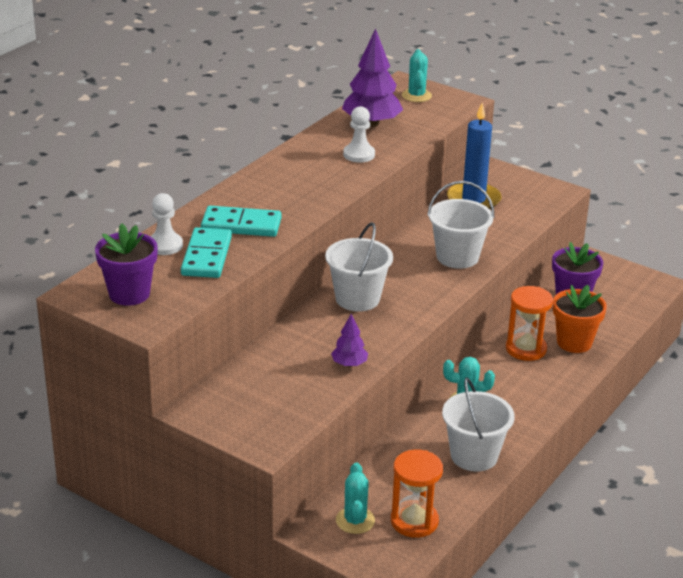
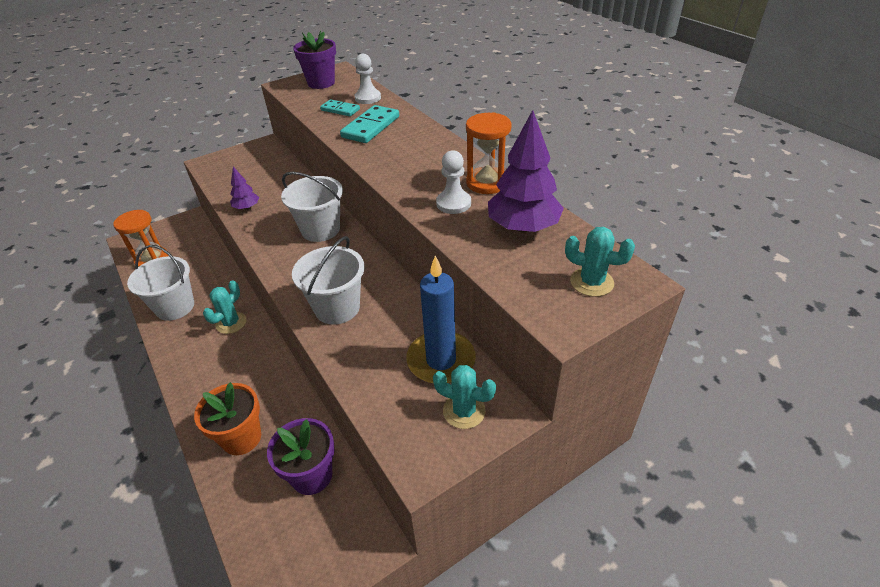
camera: 115 degrees right, 10 degrees up
turquoise domino [181,227,232,278] -> turquoise domino [320,99,360,116], size x0.62
turquoise cactus [336,463,375,534] -> turquoise cactus moved to [433,365,496,429]
orange hourglass [506,286,553,361] -> orange hourglass moved to [466,112,512,194]

